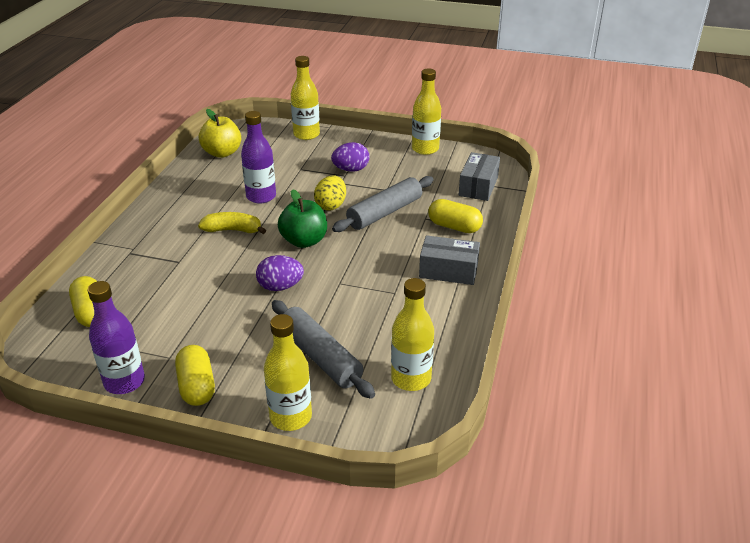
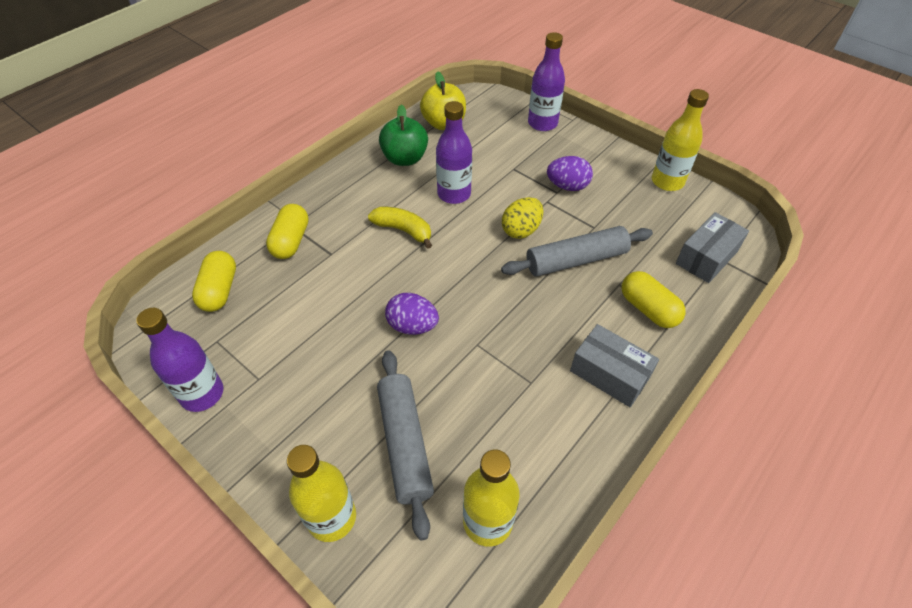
camera: 25 degrees right, 15 degrees up
yellow capsule [175,345,215,406] -> yellow capsule moved to [266,204,309,259]
green apple [278,189,327,248] -> green apple moved to [379,105,428,166]
yellow bottle [291,56,320,140] -> purple bottle [528,32,565,131]

